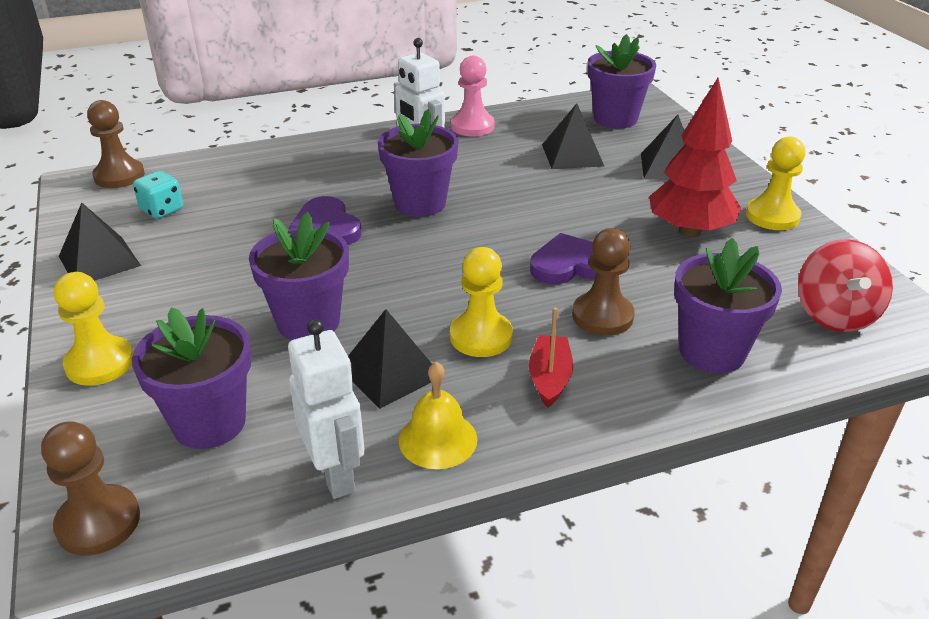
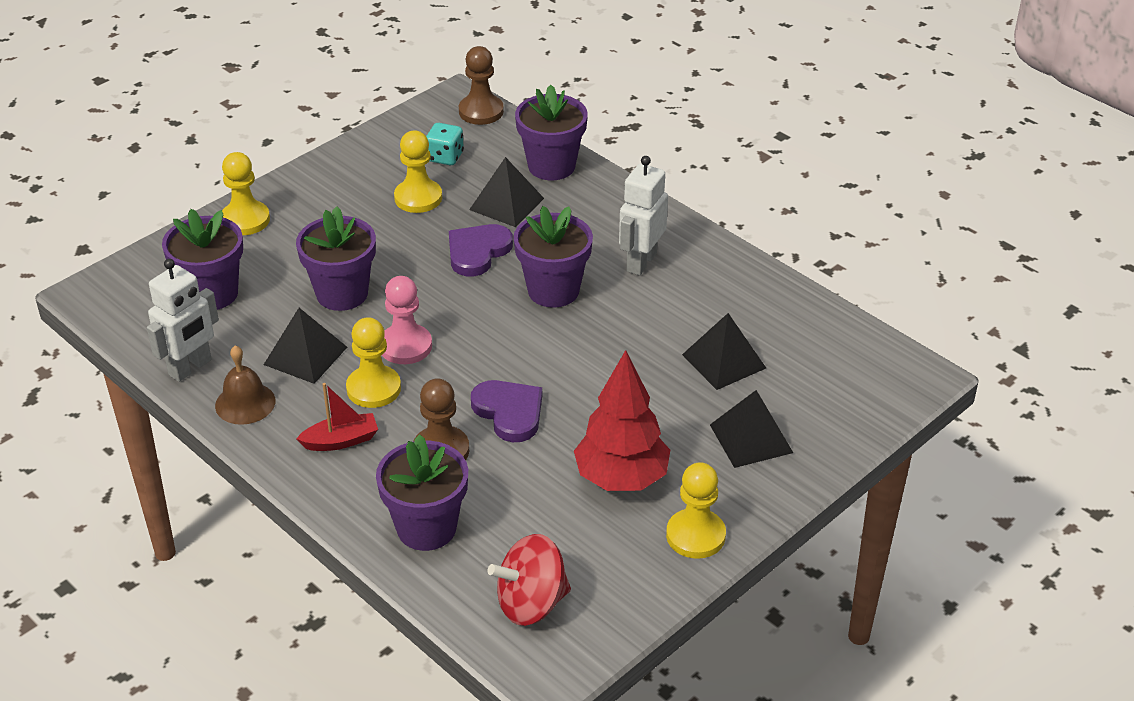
camera: 65 degrees right, 5 degrees up
brown pawn [41,421,140,556] -> none
black pyramid [59,203,141,281] -> black pyramid moved to [469,157,544,227]
yellow bell [399,362,477,469] -> brown bell [215,345,275,425]
pink pawn [451,56,495,136] -> pink pawn moved to [382,276,432,364]
purple flower pot [588,34,656,129] -> purple flower pot moved to [515,85,588,180]
none -> yellow pawn [394,130,442,213]

